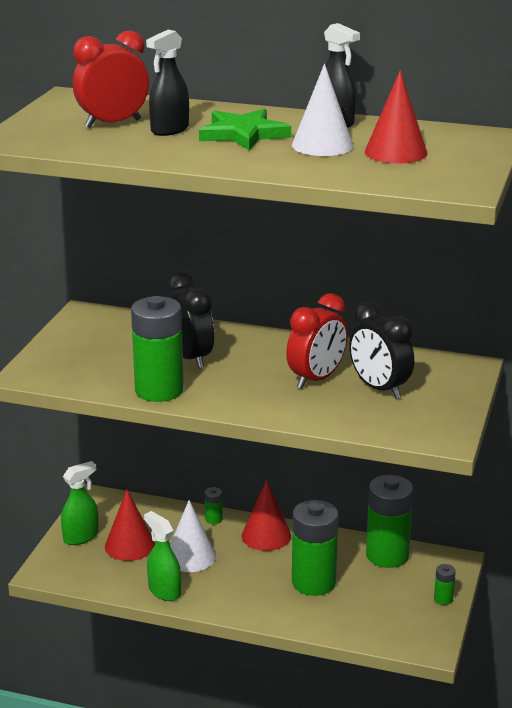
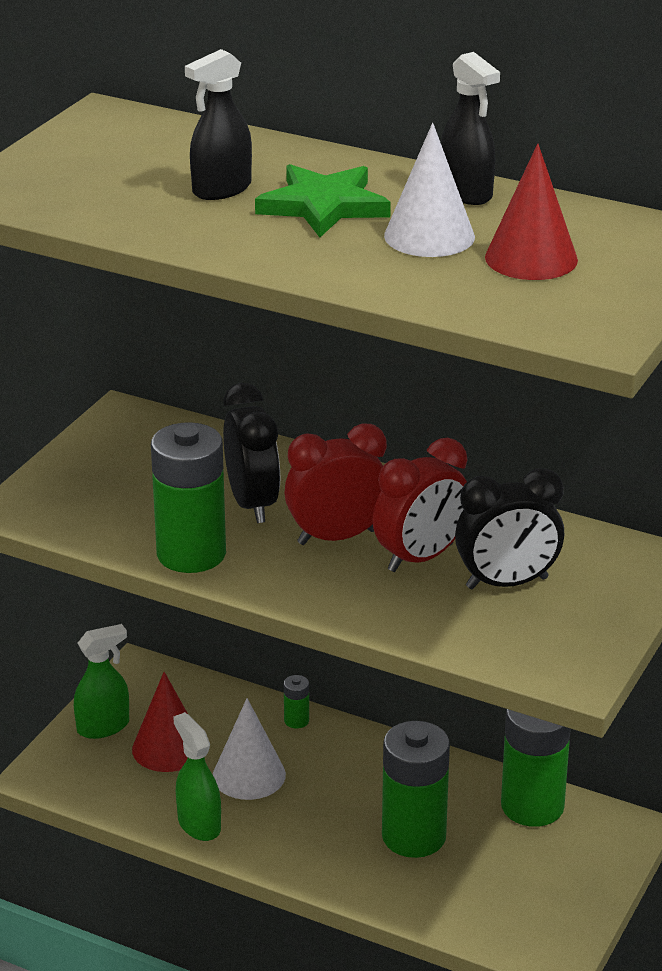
camera: 10 degrees right, 5 degrees up
red clock [73,31,149,128] -> red clock moved to [284,424,387,545]
red cone [242,480,291,551] -> none
black clock [349,301,414,399] -> black clock turned 75 degrees counterclockwise [455,468,564,589]
green battery [434,564,456,605] -> none

